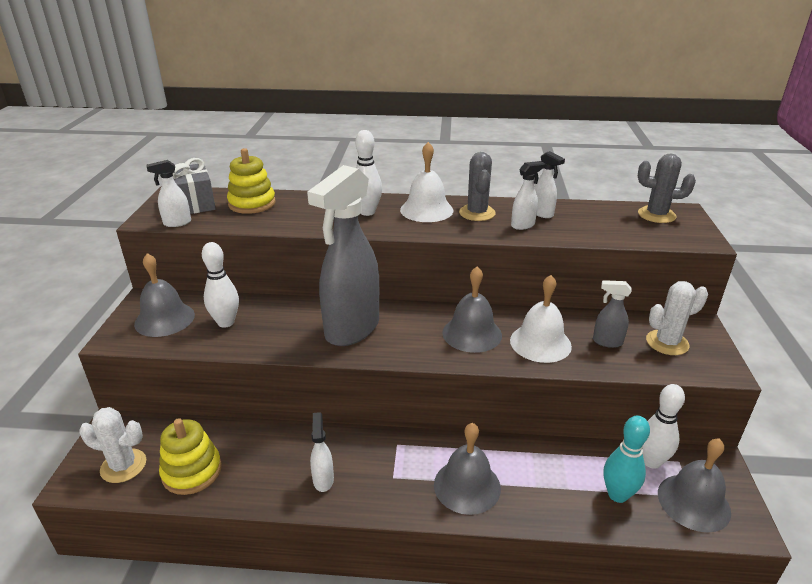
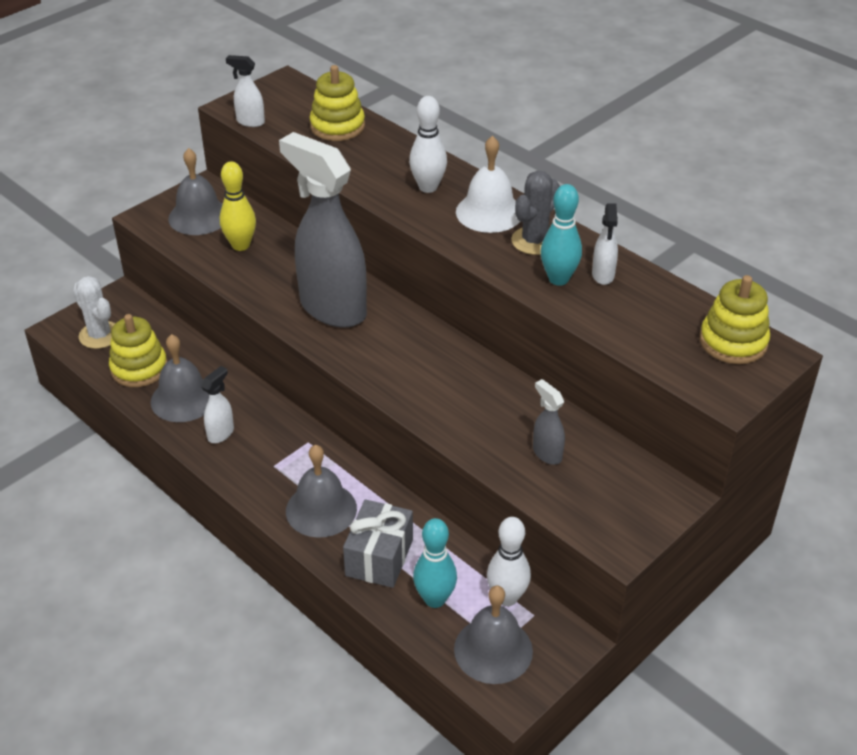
camera: 40 degrees right, 10 degrees up
grey gift [173,158,216,214] -> grey gift moved to [343,499,413,588]
white bowling pin [202,242,239,328] -> yellow bowling pin [220,161,256,251]
grey spray bottle [307,165,379,346] -> grey spray bottle turned 60 degrees clockwise [279,132,367,328]
grey bell [442,266,502,353] -> grey bell moved to [151,334,209,422]
white bell [510,275,572,363] -> none
white spray bottle [511,161,545,230] -> turquoise bowling pin [541,184,582,286]
grey cactus [638,154,696,223] -> yellow stacking toy [700,275,770,364]
white cactus [646,281,708,355] -> none

